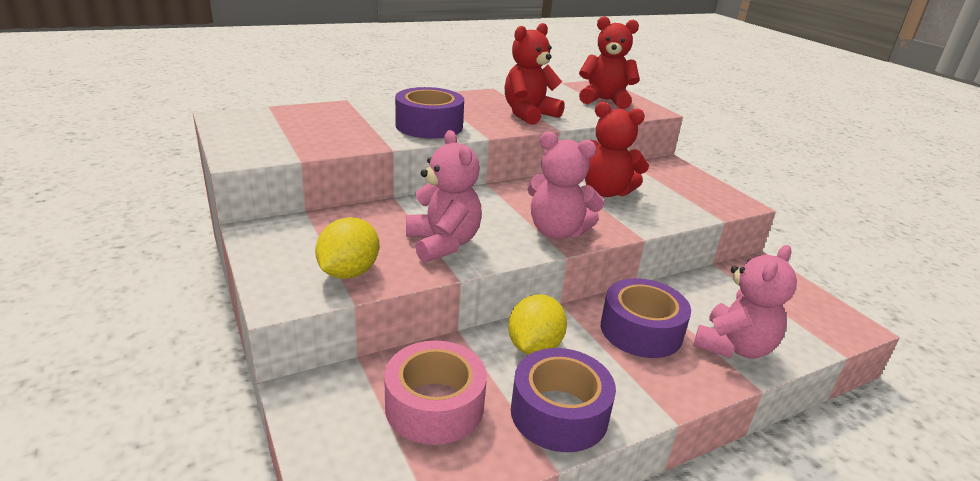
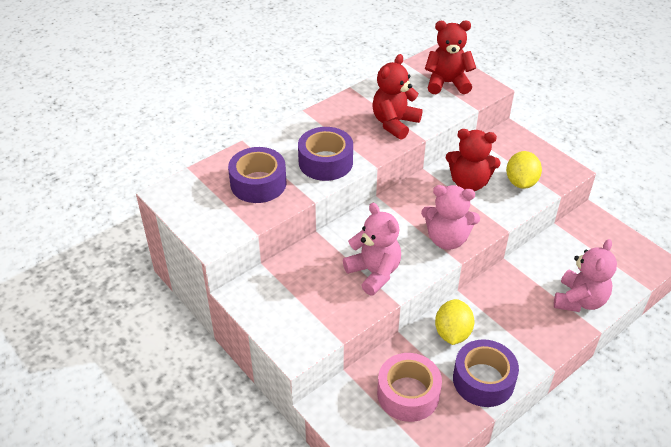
camera: 10 degrees left, 15 degrees up
yellow lemon [315,217,379,279] -> yellow lemon moved to [506,151,542,189]
purple tape [601,278,691,358] -> purple tape moved to [228,147,286,203]

